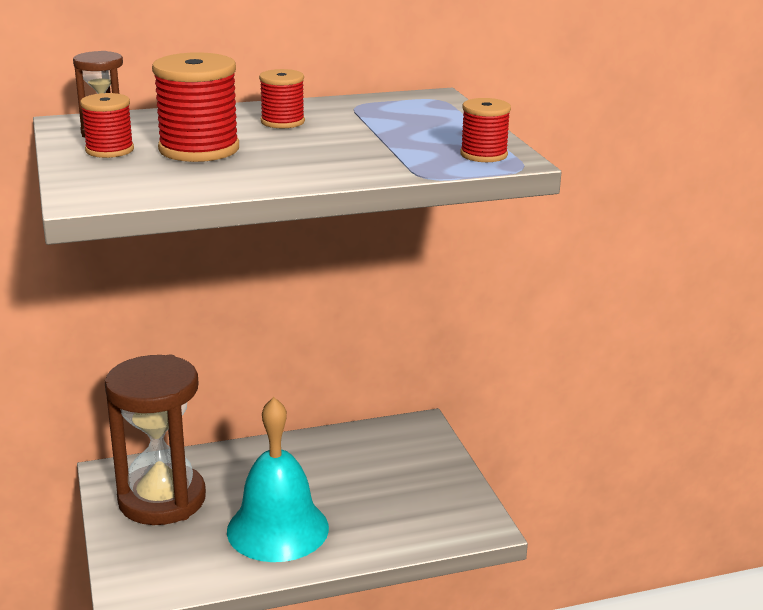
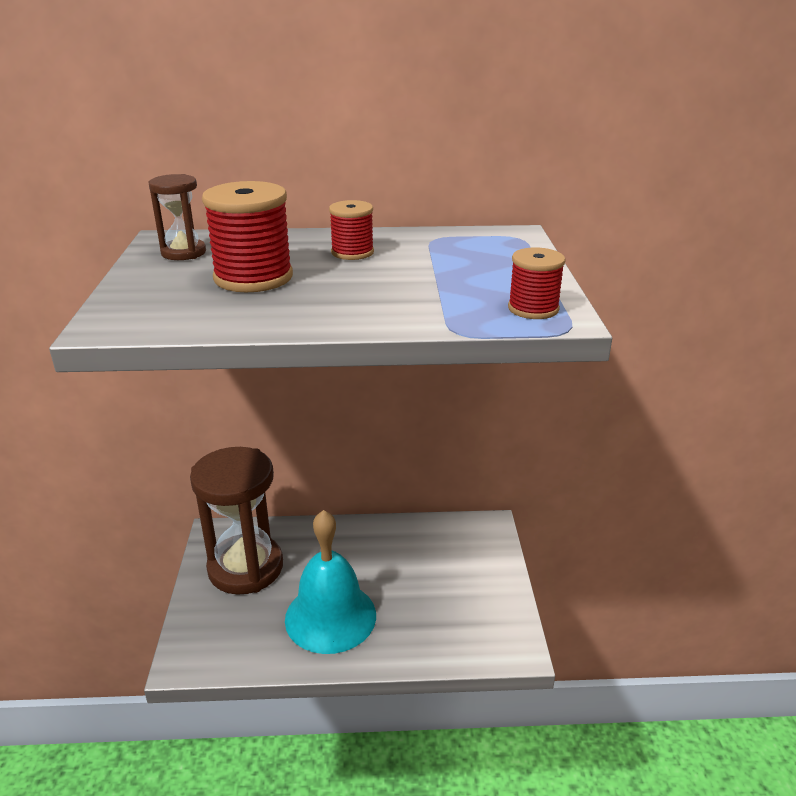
camera: 15 degrees right, 5 degrees up
red spool [80,93,134,158] -> none

